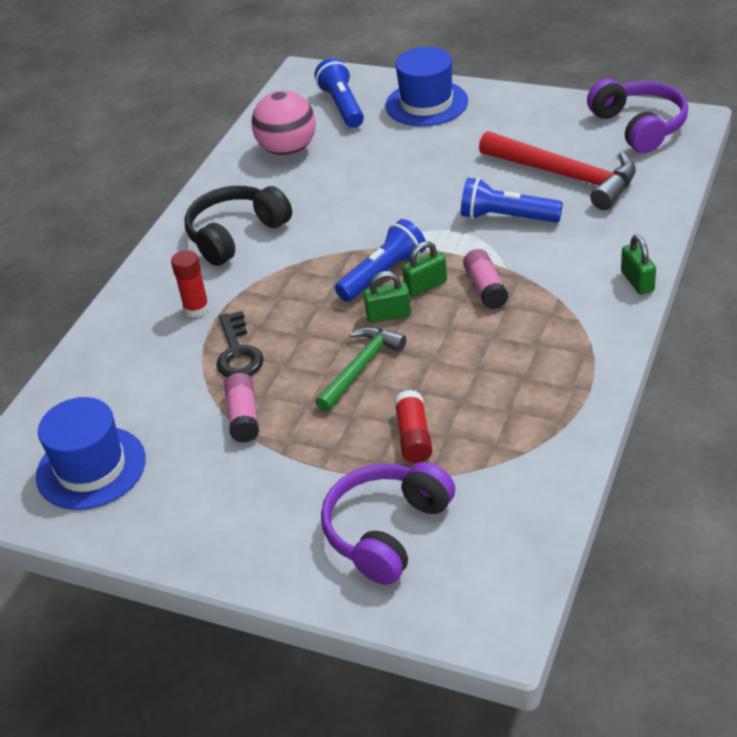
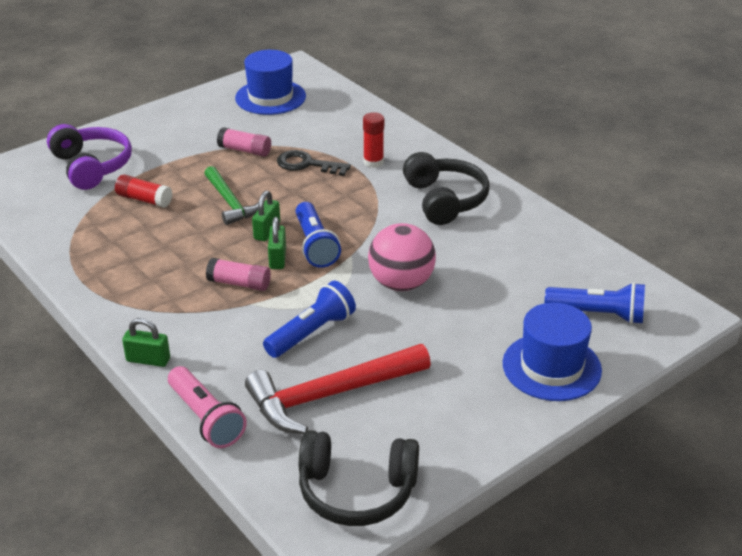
camera: 115 degrees right, 5 degrees down
pink ball [251,90,316,156] -> pink ball moved to [368,223,436,291]
purple headphones [587,79,688,153] -> black headphones [299,430,419,526]
none -> pink flashlight [168,366,247,448]

